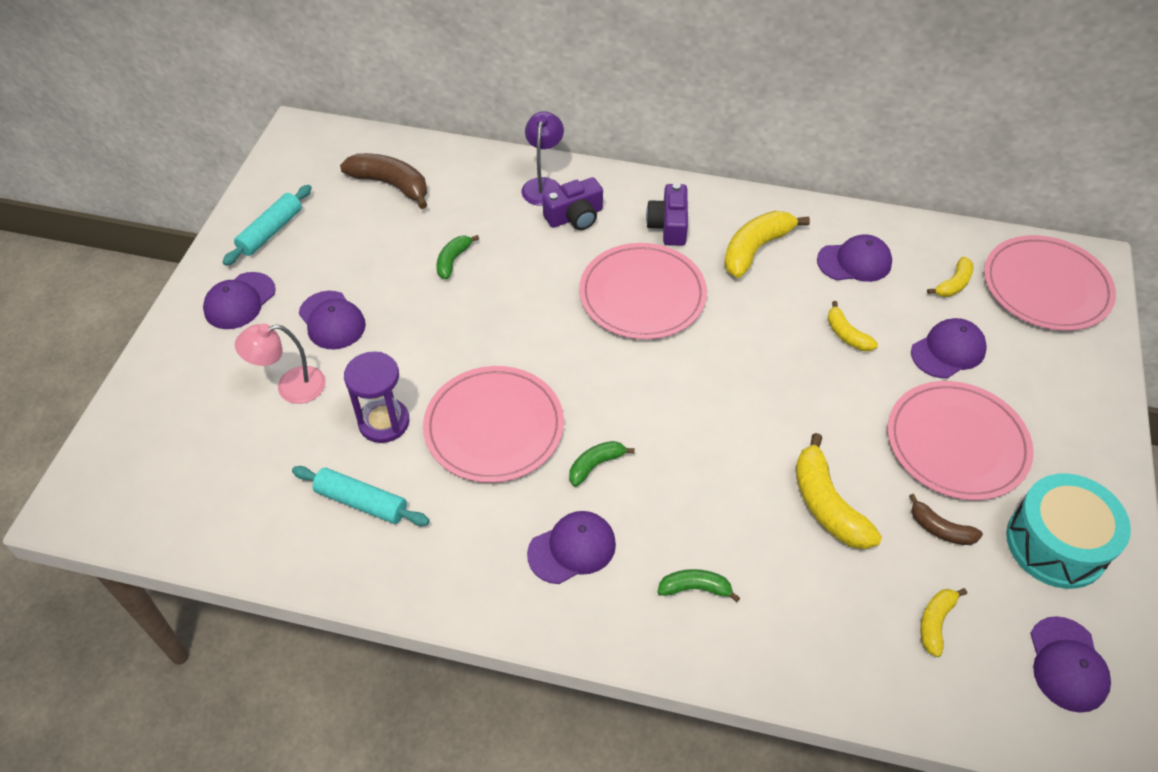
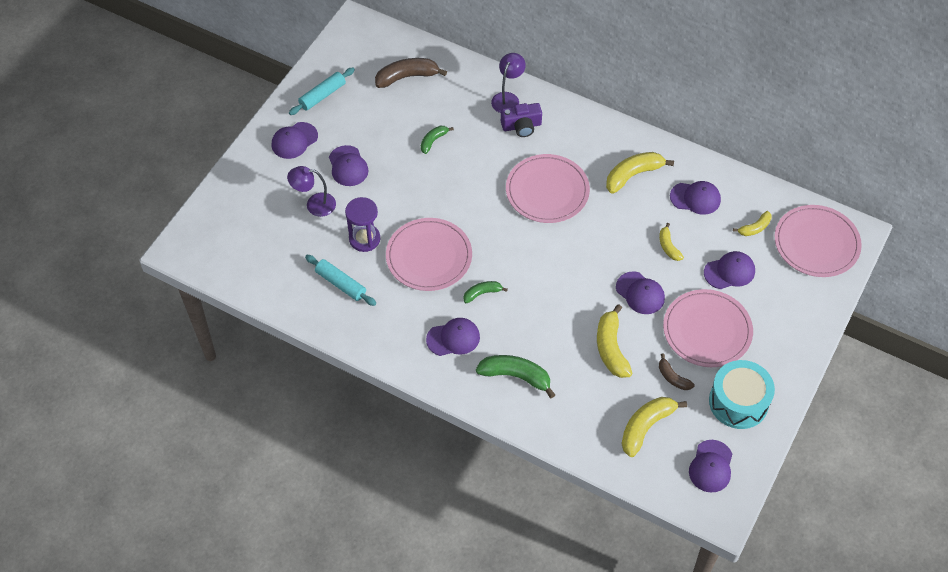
camera: 15 degrees right, 5 degrees up
pink lamp [235,323,326,404] -> purple lamp [287,166,336,217]
brown banana [340,153,427,209] -> brown banana turned 60 degrees counterclockwise [375,58,447,88]
purple camera [646,183,688,246] -> none
green banana [657,569,740,602] -> green banana [476,355,555,398], size x1.75
yellow banana [920,588,967,657] -> yellow banana [621,397,687,457], size x1.75
none -> purple cap [616,272,665,314]

